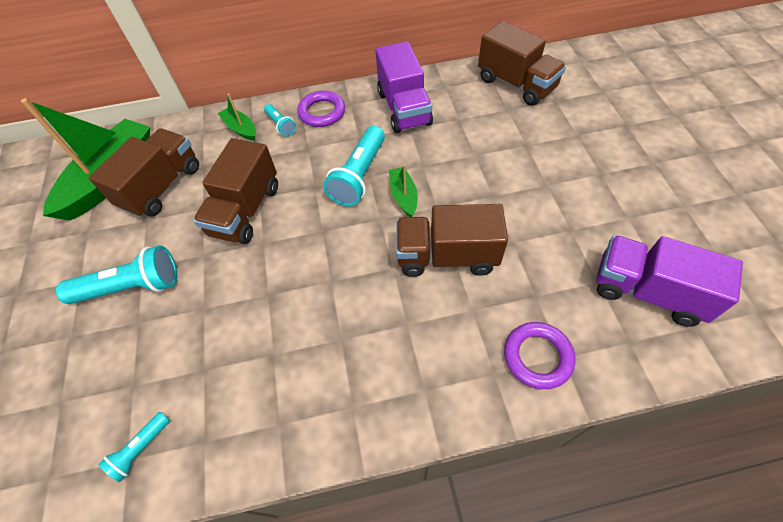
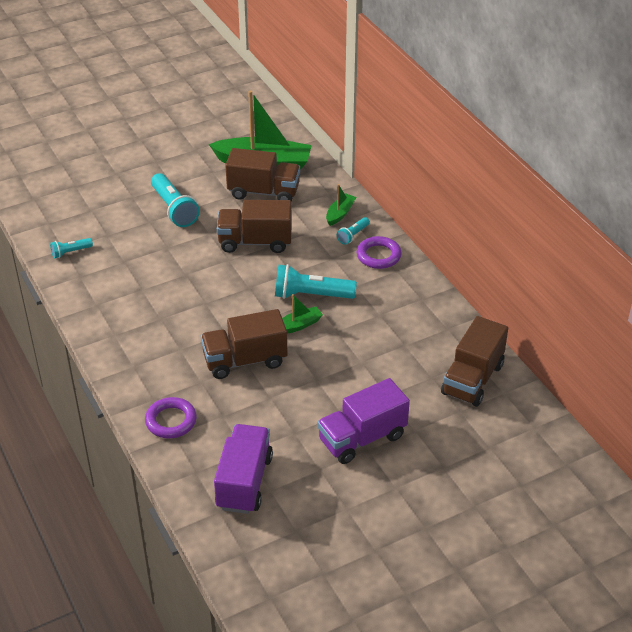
camera: 70 degrees right, 15 degrees down
turquoise flashlight [98,412,170,482] -> turquoise flashlight turned 45 degrees counterclockwise [50,238,93,258]
purple truck [375,41,433,133] -> purple truck moved to [317,378,410,464]
brown truck [396,204,508,277] -> brown truck turned 90 degrees counterclockwise [201,309,288,379]

